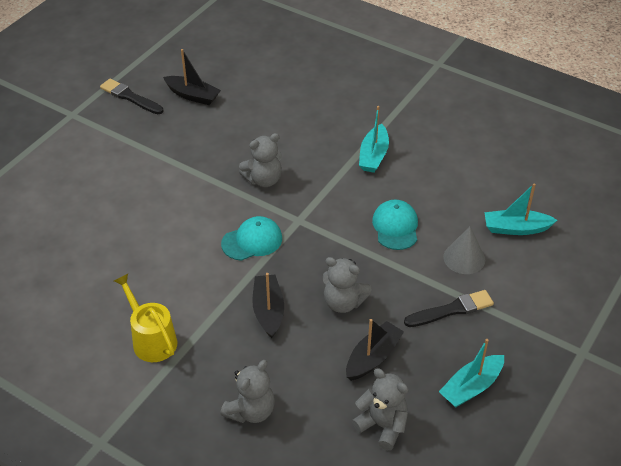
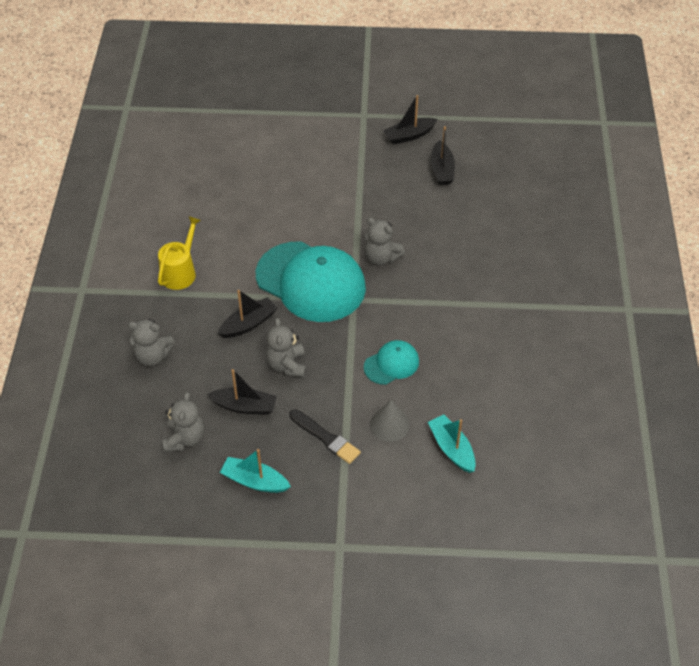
camera: 60 degrees right, 5 degrees up
black brush [100,79,163,114] -> black boat [383,95,438,145]
turquoise cap [221,216,282,261] -> turquoise cap [256,241,366,322], size x2.11
turquoise boat [359,106,389,173] -> none

